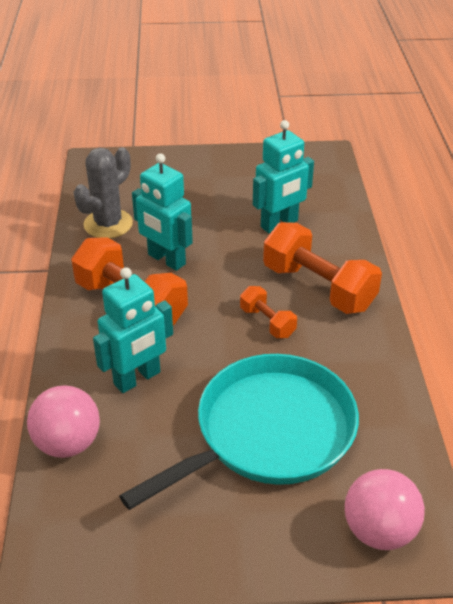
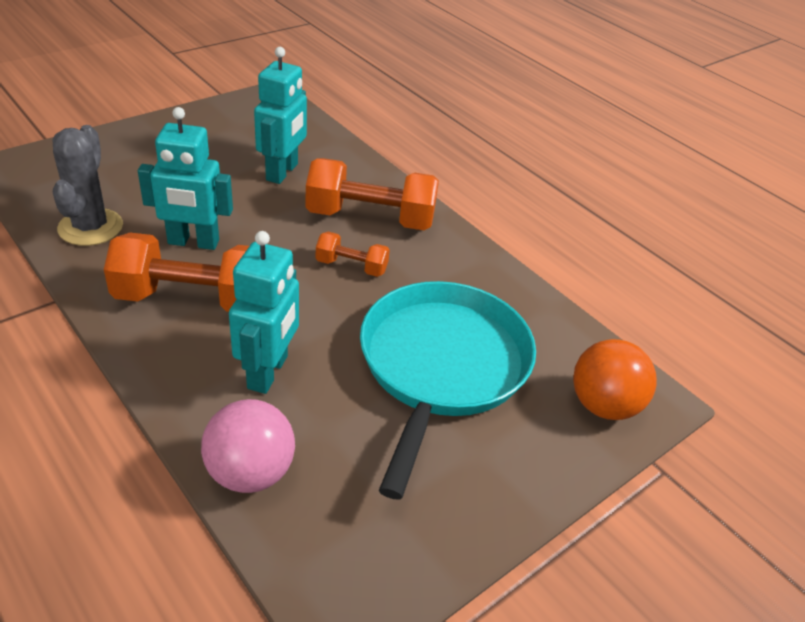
camera: 40 degrees left, 0 degrees up
pink ball [345,469,425,550] -> orange ball [573,339,657,420]

